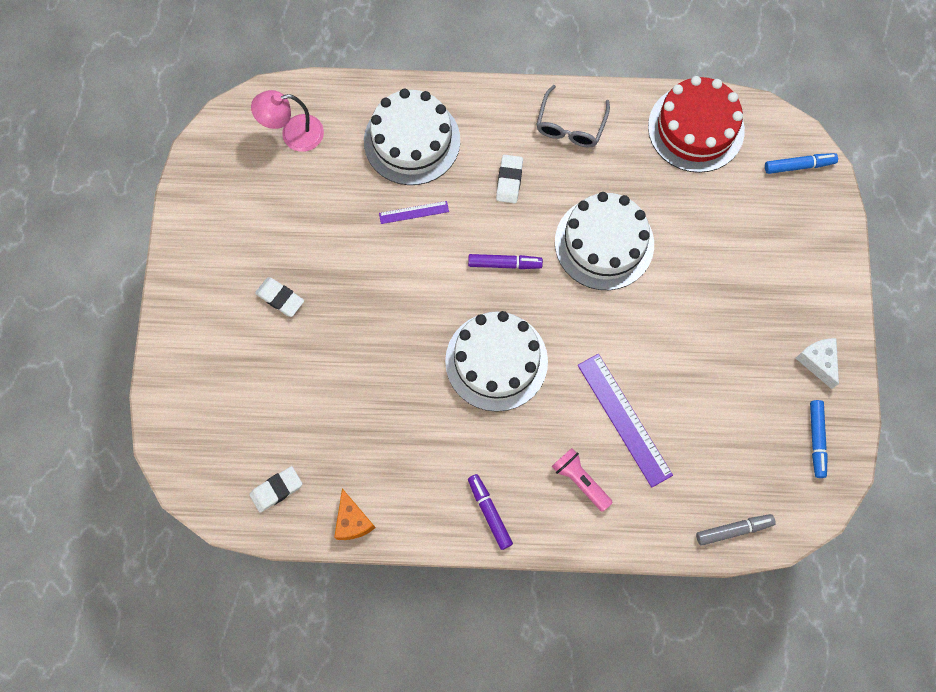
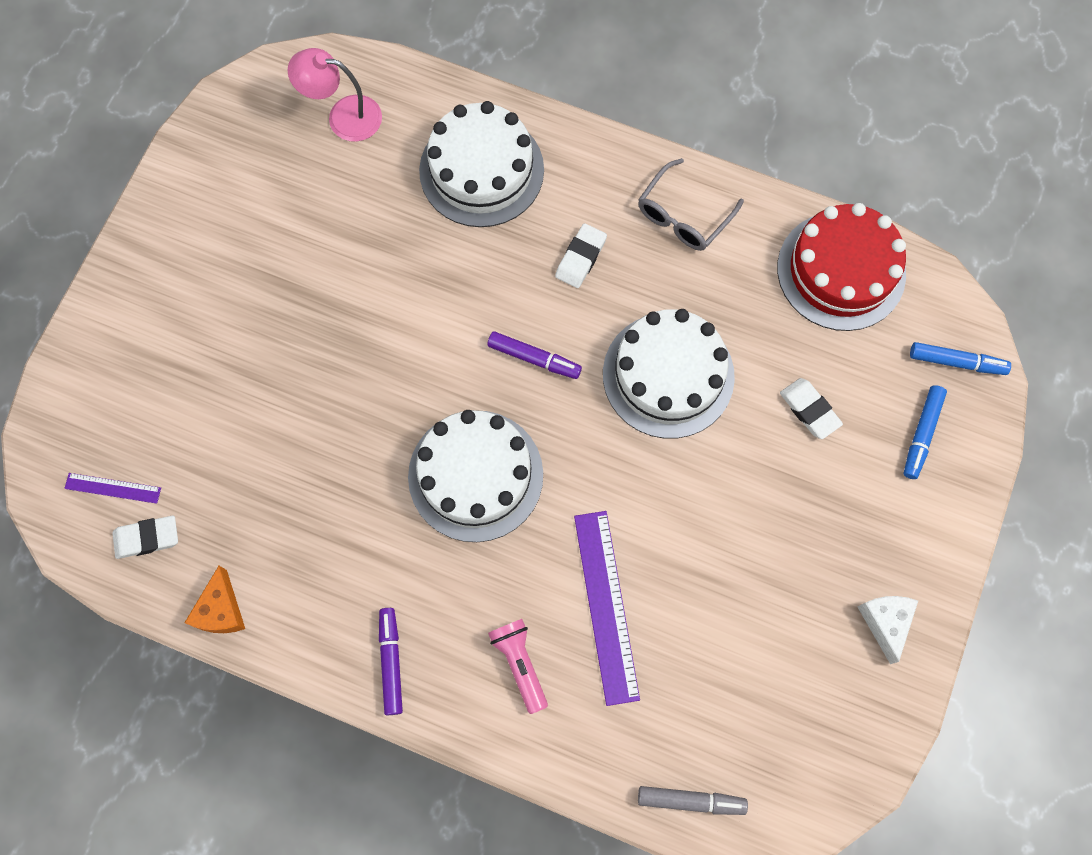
camera: 20 degrees right, 0 degrees up
white eraser [255,277,304,317] -> white eraser moved to [780,378,843,439]
purple ruler [379,201,449,224] -> purple ruler moved to [64,473,161,504]
blue marker [810,400,828,478] -> blue marker moved to [903,385,947,479]

